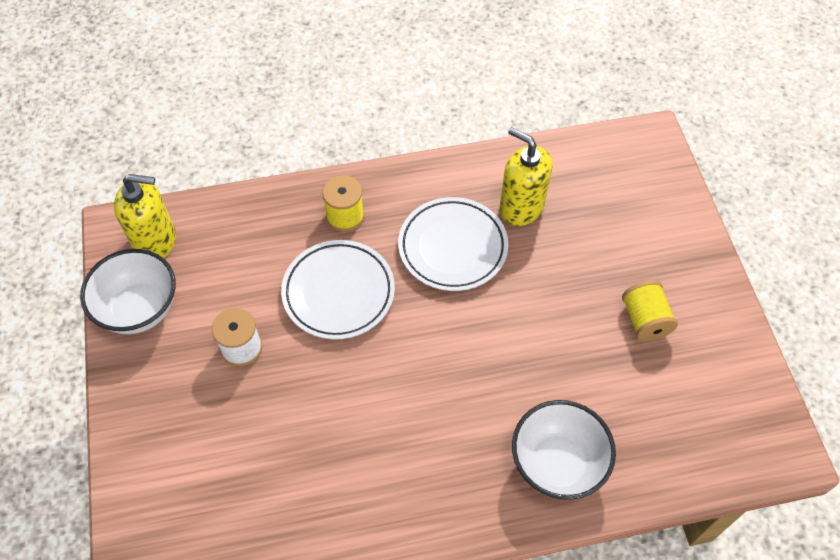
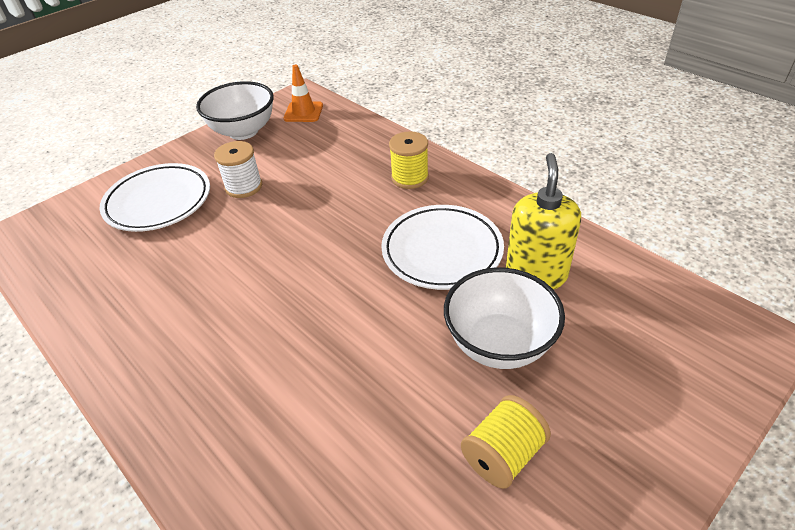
camera: 60 degrees right, 15 degrees down
yellow soap dispenser [114,174,176,258] -> orange traffic cone [284,64,323,122]
white plate [281,240,395,340] -> white plate moved to [99,163,210,232]
white bowl [512,400,616,500] -> white bowl moved to [444,268,565,369]

